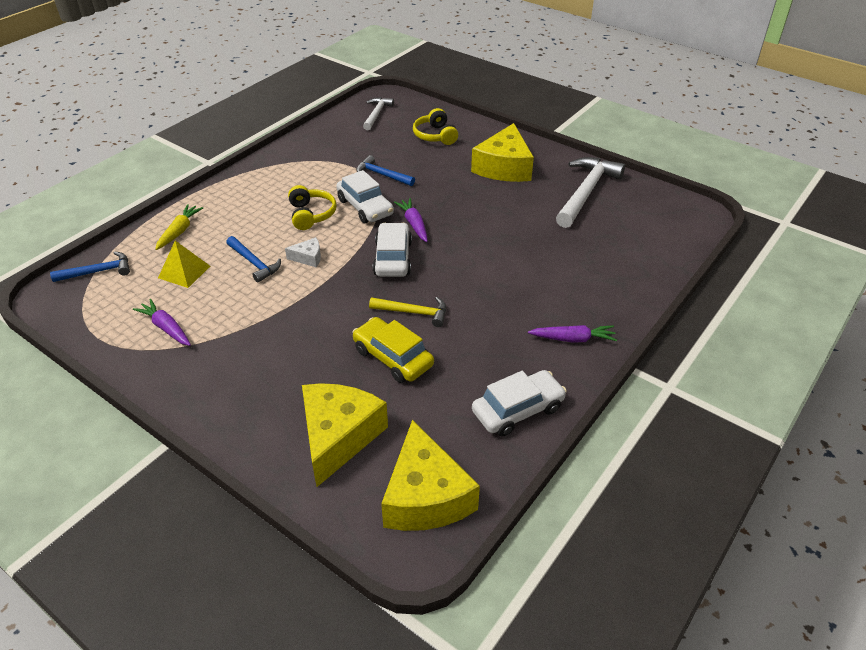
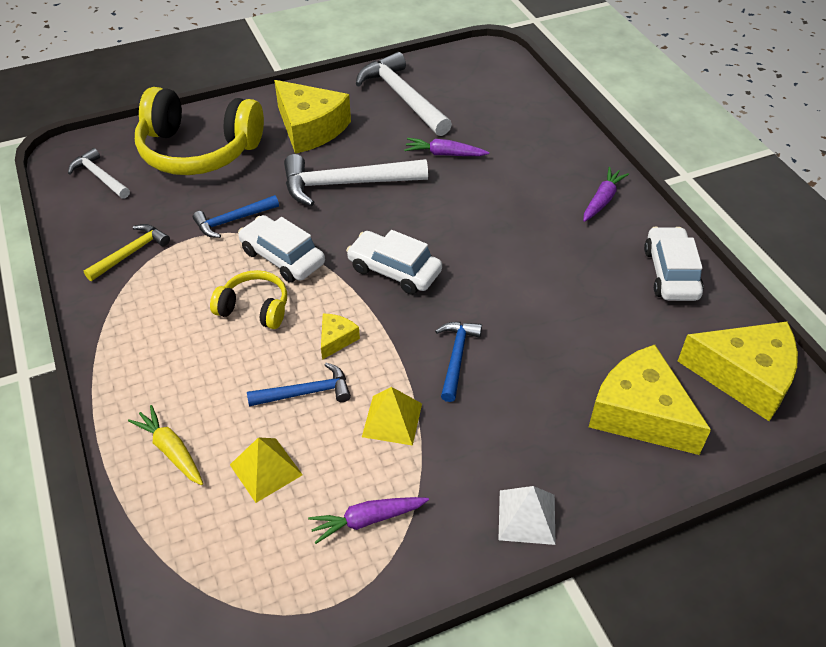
camera: 60 degrees left, 5 degrees up
blue hammer [50,252,130,282] -> blue hammer moved to [435,322,482,402]
white cheese [285,237,321,268] -> yellow cheese [321,314,360,360]
white car [336,170,394,223] -> white car turned 135 degrees counterclockwise [238,215,325,283]
yellow car [352,317,434,383] -> none
yellow hammer [369,297,446,327] -> yellow hammer moved to [84,224,170,281]
purple carrot [394,198,428,242] -> purple carrot moved to [404,138,489,156]
yellow headphones [413,108,458,145] -> yellow headphones [135,87,264,175], size x1.99
none -> white hammer [284,154,428,206]
none -> yellow pyramid [362,387,422,446]
none -> white pyramid [498,486,556,545]

